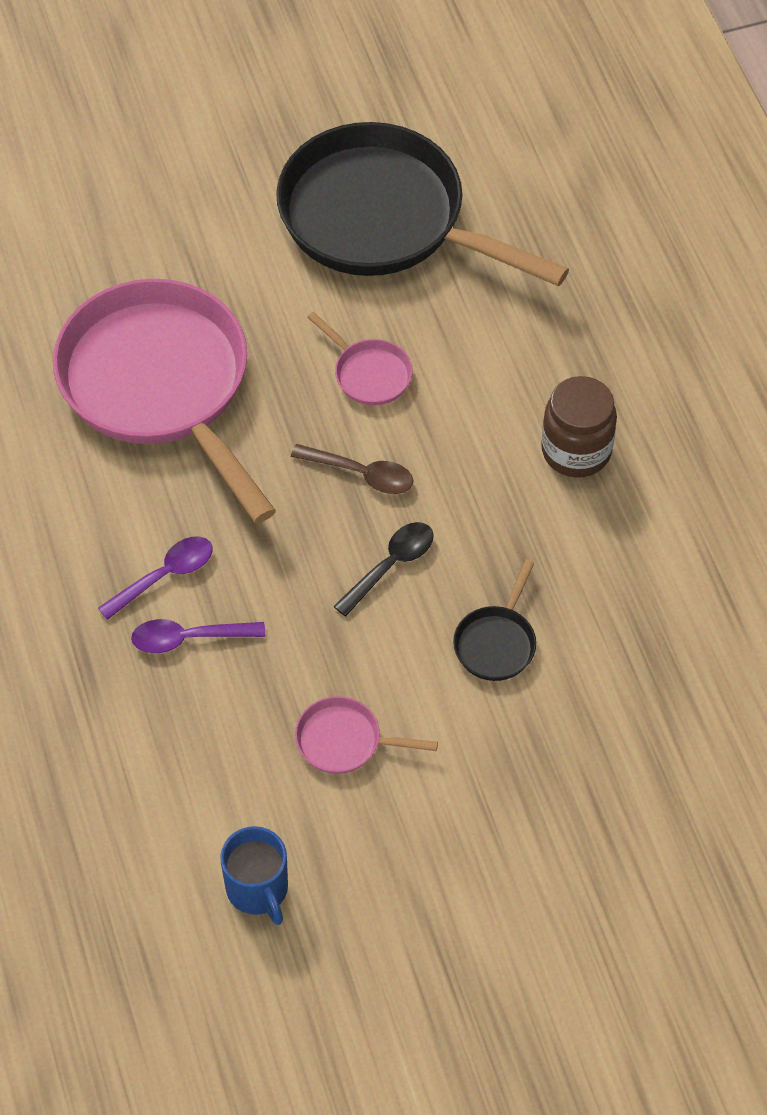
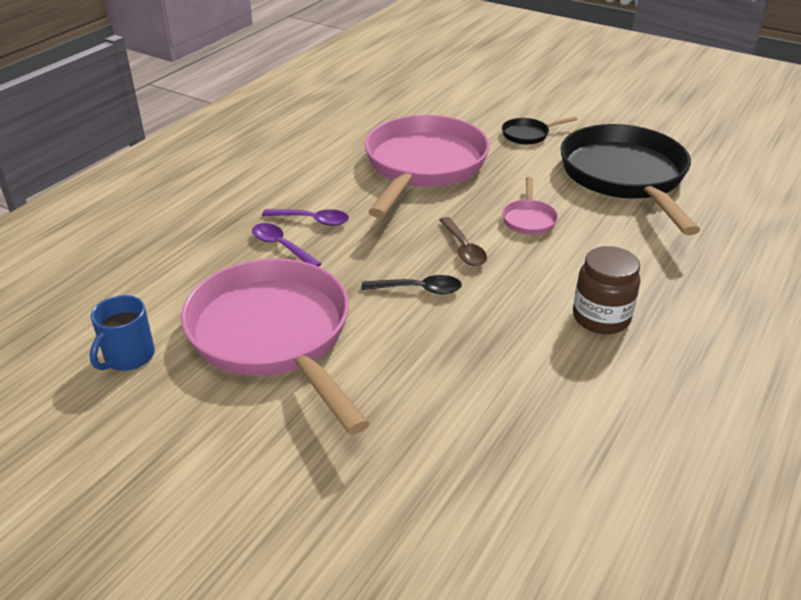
camera: 50 degrees right, 20 degrees down
pink pan [295,696,438,774] -> pink pan [181,258,370,435], size x2.49
black pan [453,559,536,681] -> black pan moved to [502,116,577,145]

